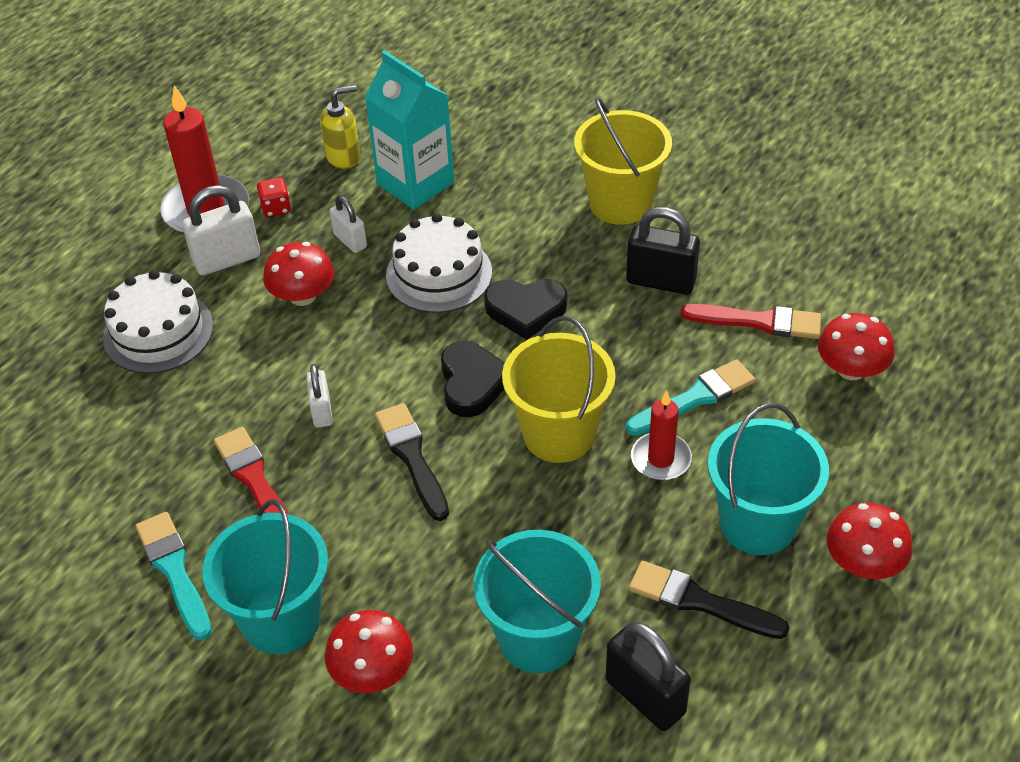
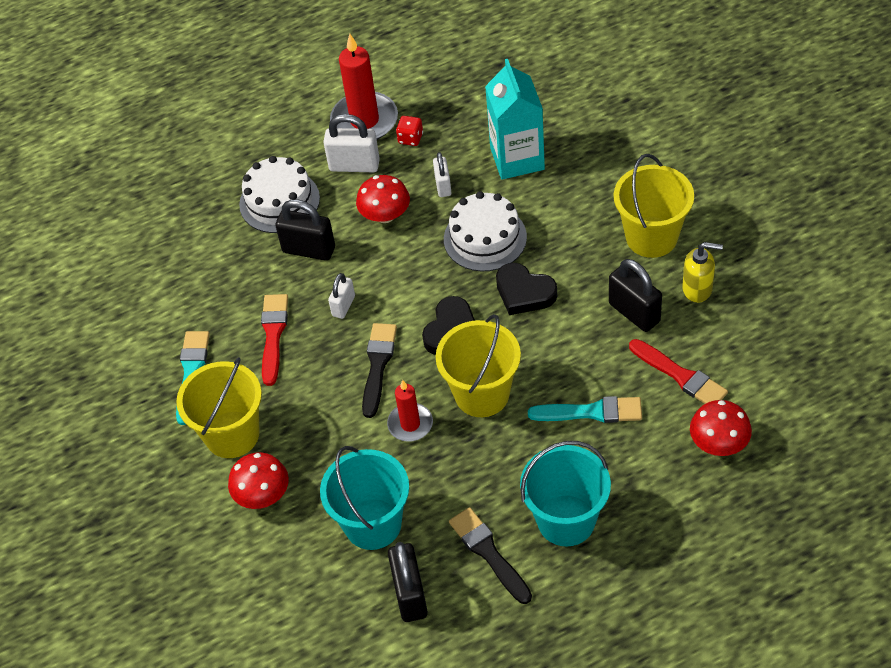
camera: 35 degrees right, 5 degrees up
turquoise bucket [203,499,328,654] -> yellow bucket [176,357,262,458]
yellow soap dispenser [320,85,360,169] -> yellow soap dispenser moved to [682,242,723,303]
red candle [631,391,692,480] -> red candle moved to [387,380,433,442]
red mushroom [827,503,913,579] -> none
none -> black padlock [276,199,335,261]

